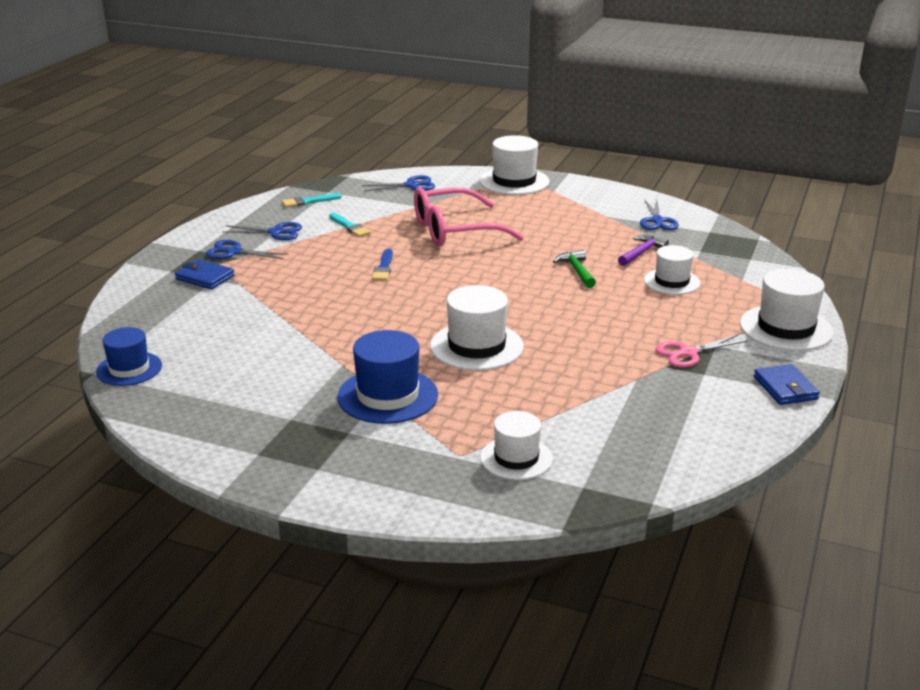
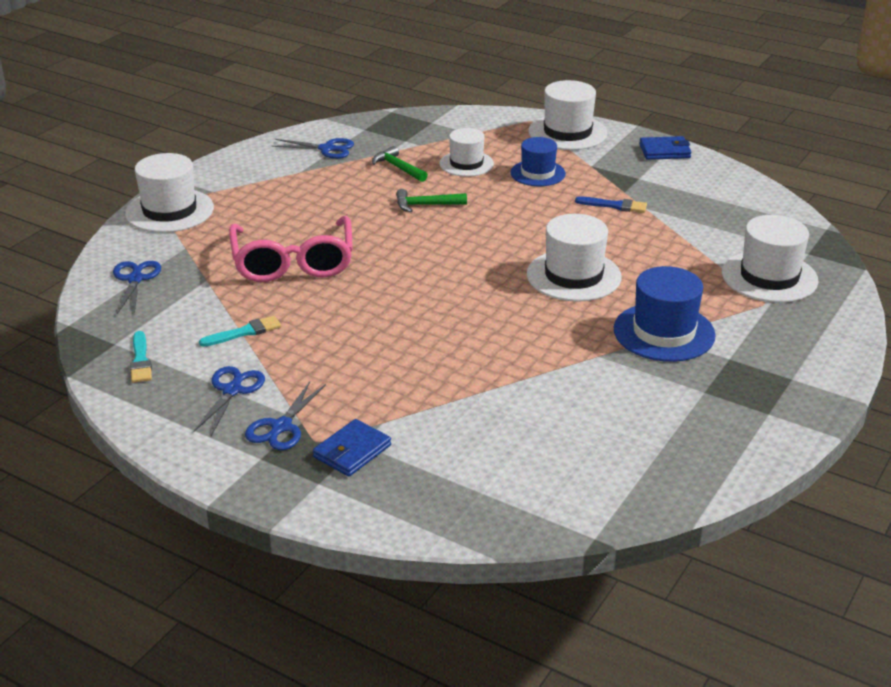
camera: 80 degrees left, 5 degrees up
blue hat [96,327,162,386] -> blue hat moved to [510,137,566,186]
blue brush [372,249,393,281] -> blue brush moved to [575,196,647,213]
white hat [480,411,553,480] -> white hat [722,215,819,303], size x1.51
purple hammer [618,235,669,266] -> green hammer [372,146,428,182]
pink scissors [655,335,747,368] -> none

